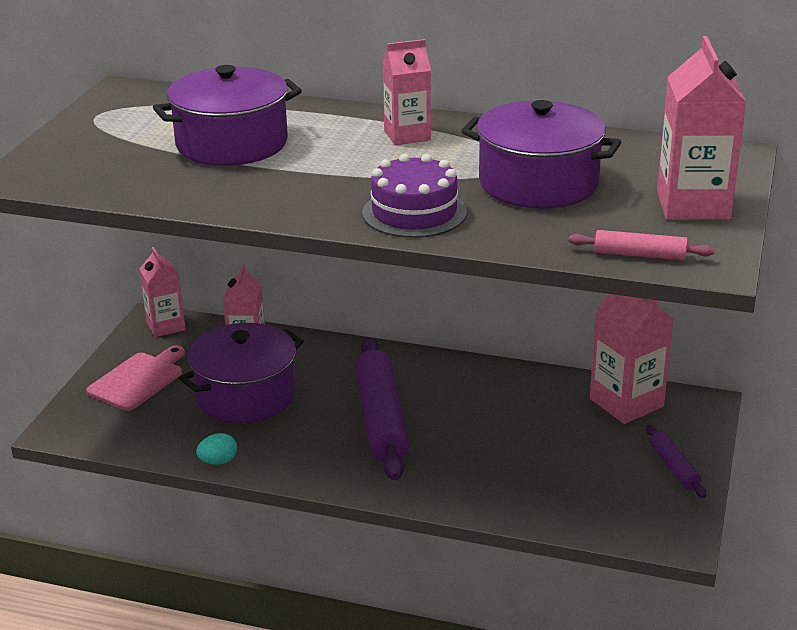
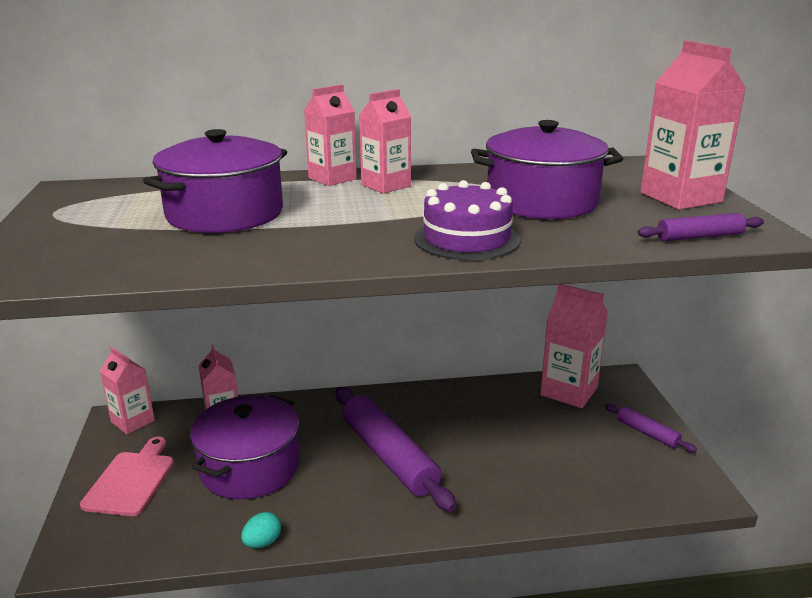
camera: 25 degrees left, 5 degrees down
pink rolling pin [569,230,715,260] -> purple rolling pin [637,213,764,241]
none -> pink carton [304,84,357,186]

